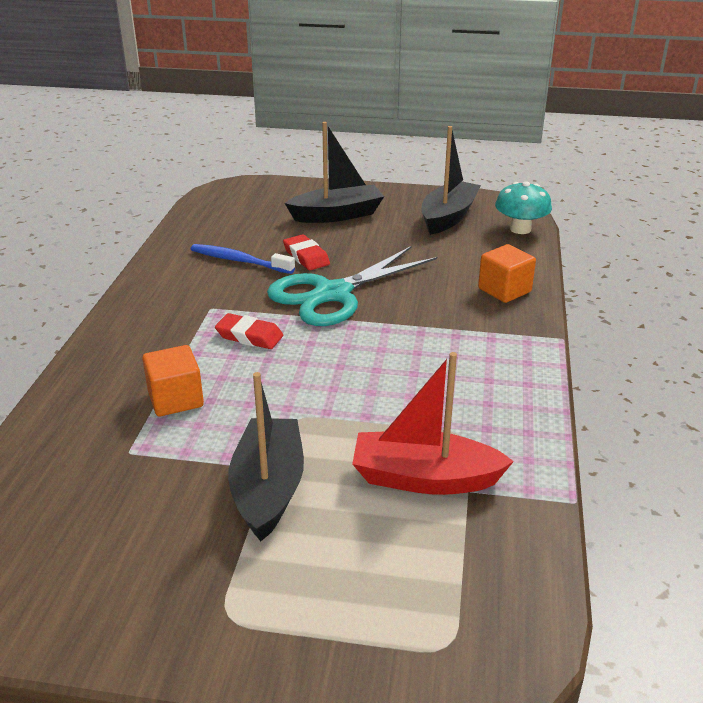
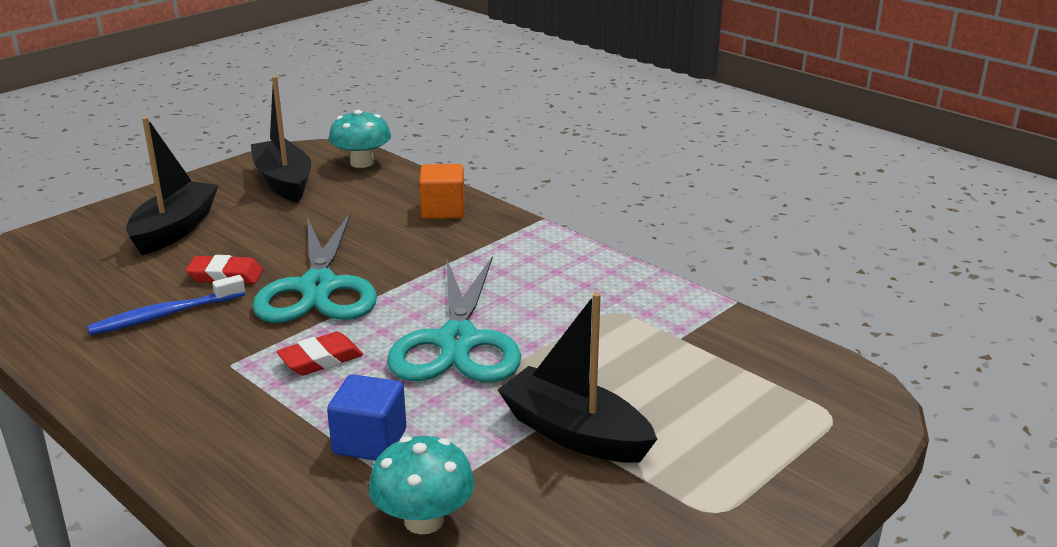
camera: 55 degrees left, 5 degrees down
orange cube [142,345,204,416] -> blue cube [327,374,406,461]
red boat [352,352,514,495] -> none
none -> turquoise mushroom [368,436,475,534]
none -> turquoise scissors [387,256,521,382]

